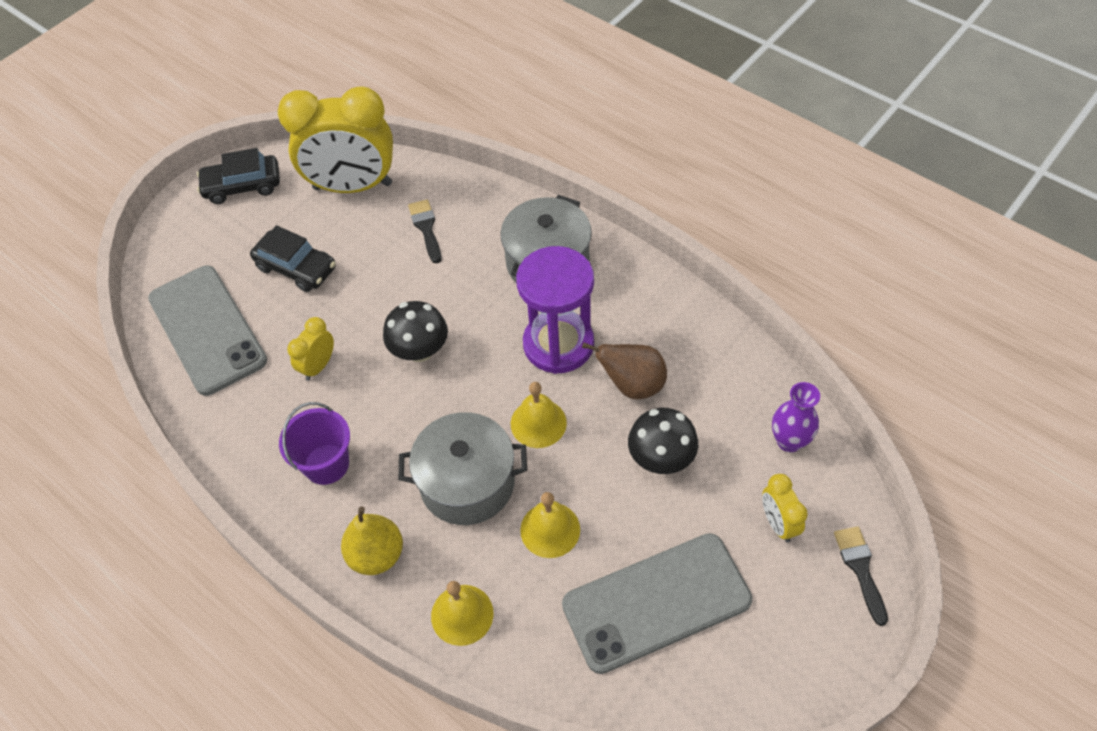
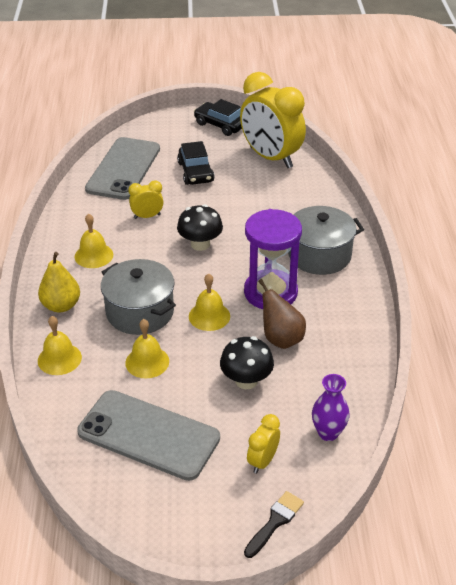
camera: 45 degrees right, 15 degrees down
purple bucket [279,402,350,485] -> yellow bell [75,214,113,268]
black brush [408,199,441,263] -> none

